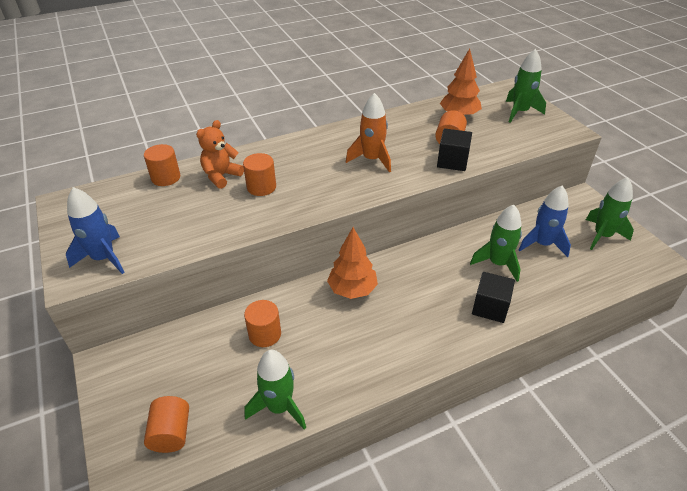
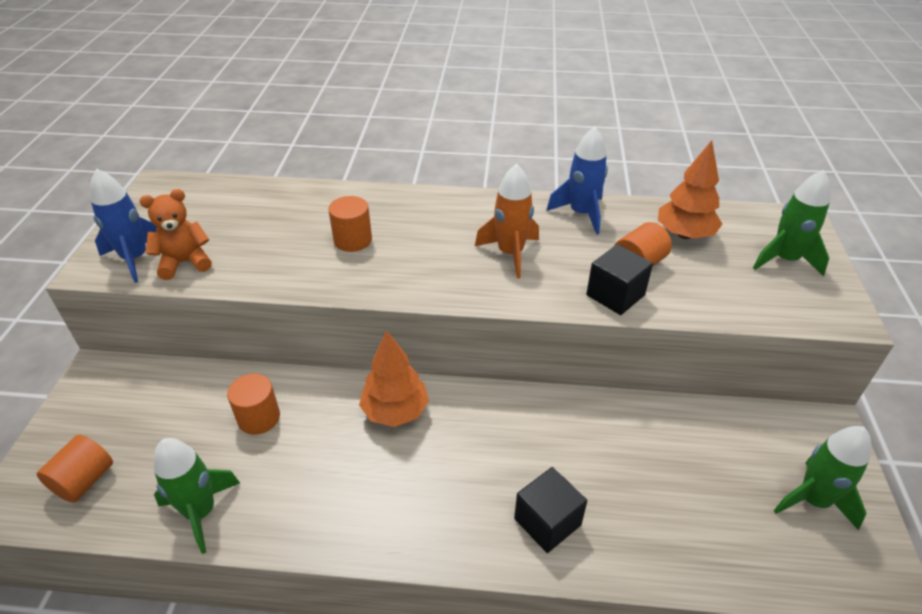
camera: 30 degrees right, 0 degrees up
orange cylinder [144,144,180,186] -> none
orange teddy bear [196,120,244,189] -> orange teddy bear moved to [140,189,212,280]
green rocket [470,205,522,282] -> none
blue rocket [519,185,571,257] -> blue rocket moved to [546,127,608,235]

